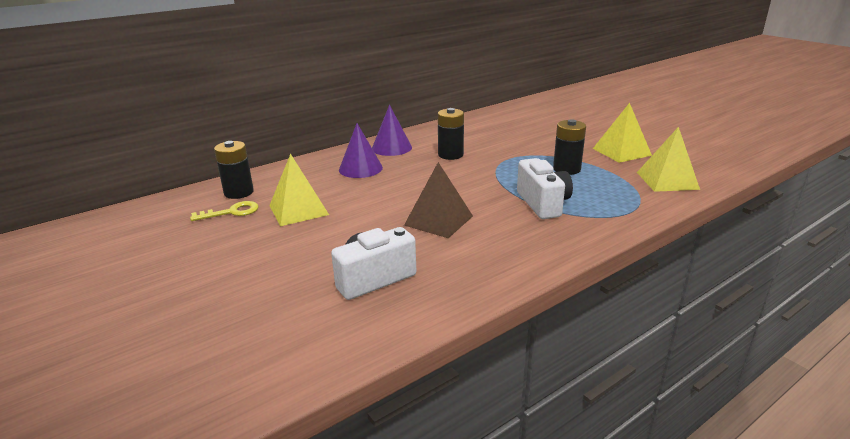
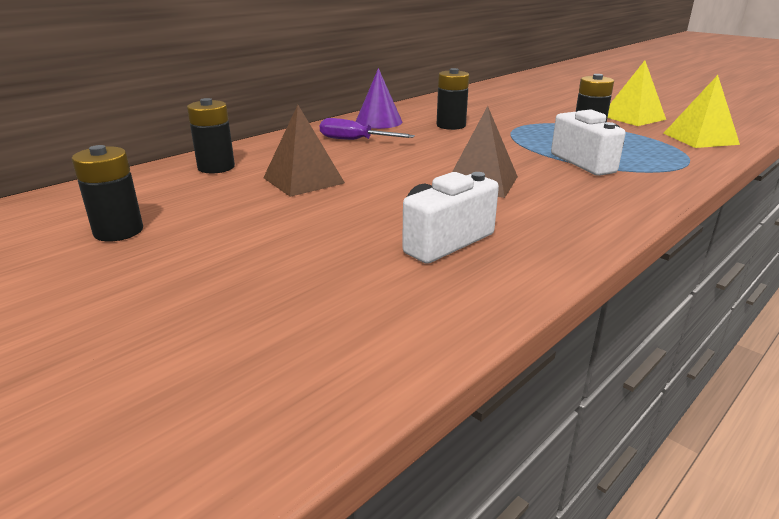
camera: 10 degrees left, 0 degrees up
yellow key [190,201,259,221] -> none
yellow pyramid [269,154,329,226] -> brown pyramid [263,105,345,197]
purple cone [339,123,383,178] -> purple screwdriver [320,118,415,140]
none -> black battery [72,145,143,241]

